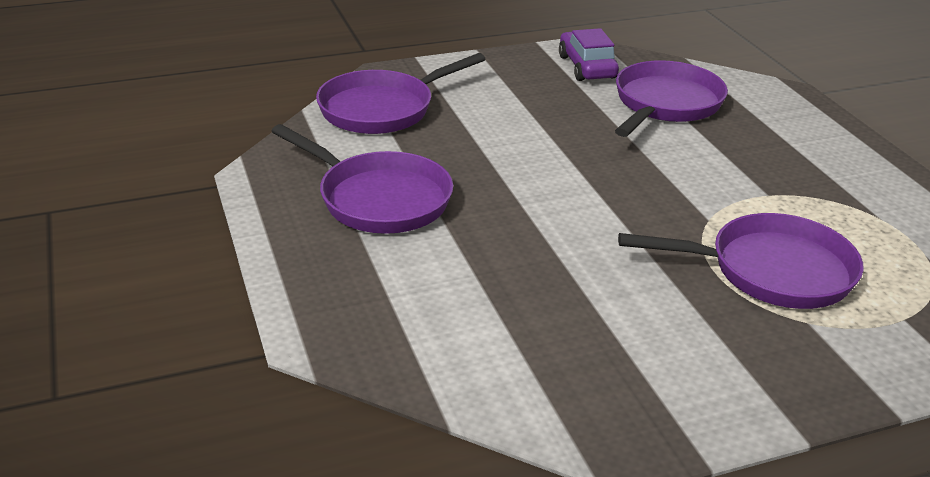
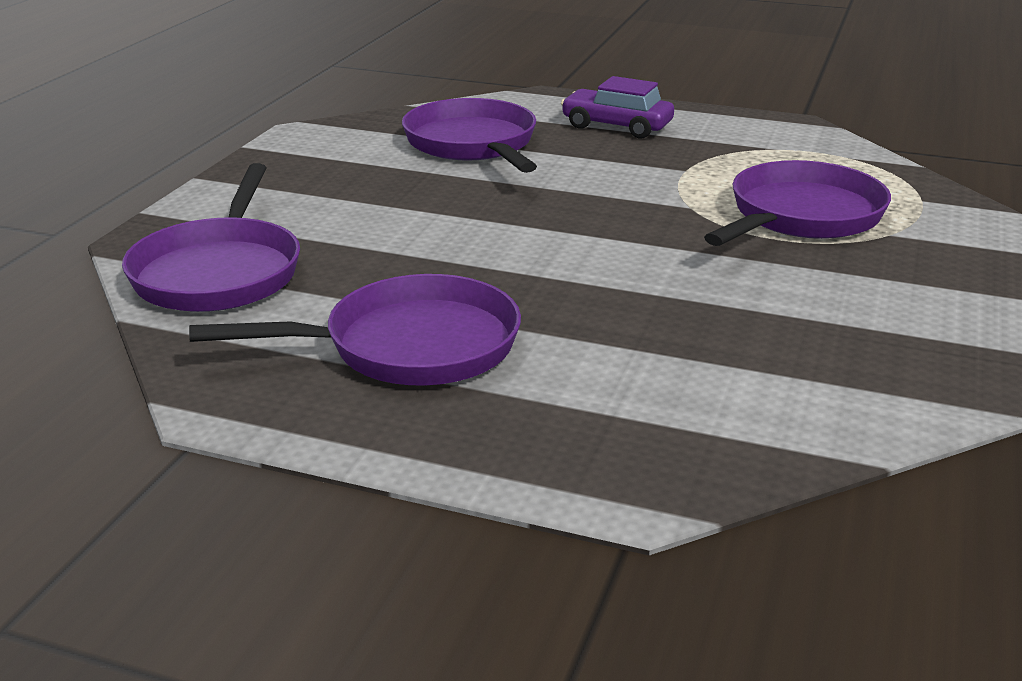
camera: 50 degrees left, 5 degrees down
purple car [559,28,619,81] -> purple car moved to [561,76,674,138]

